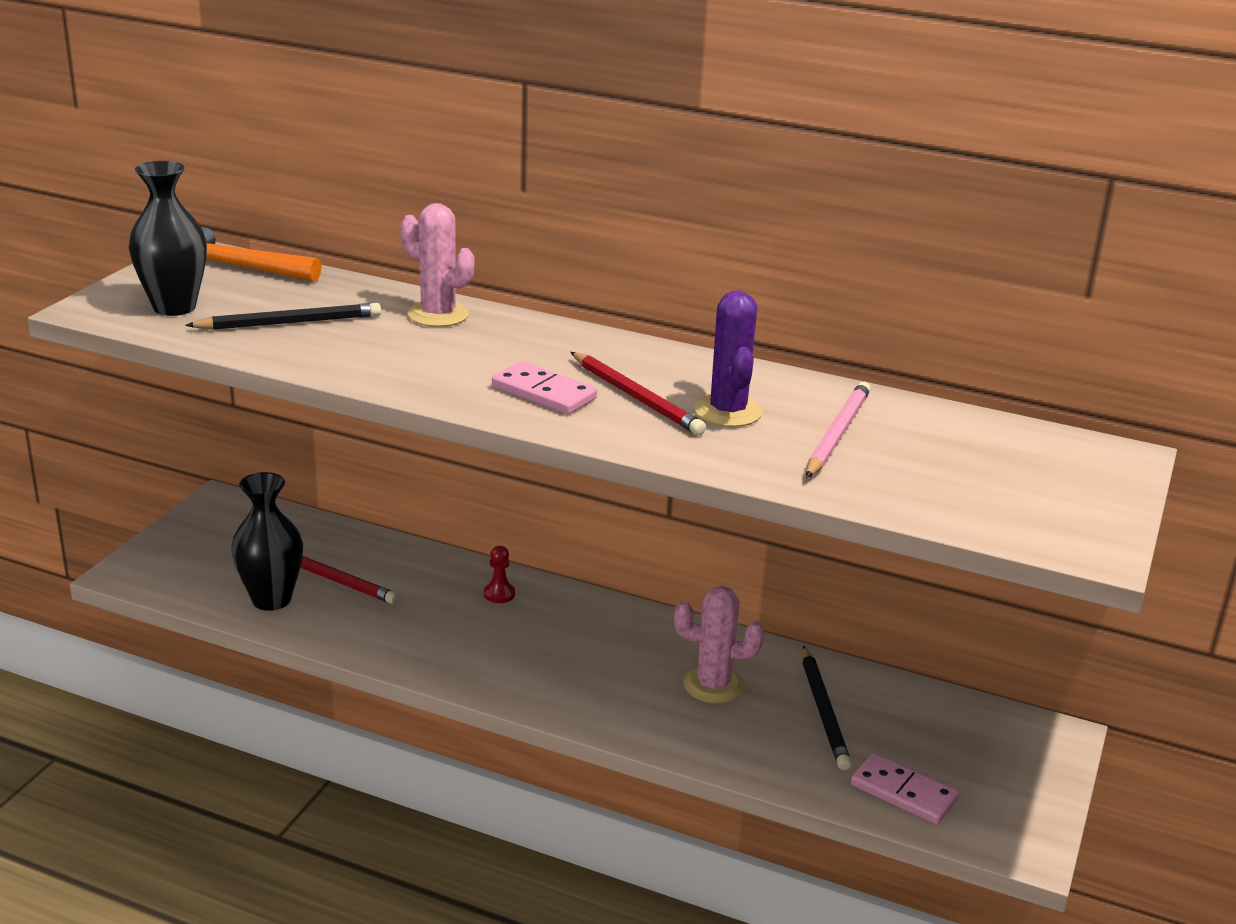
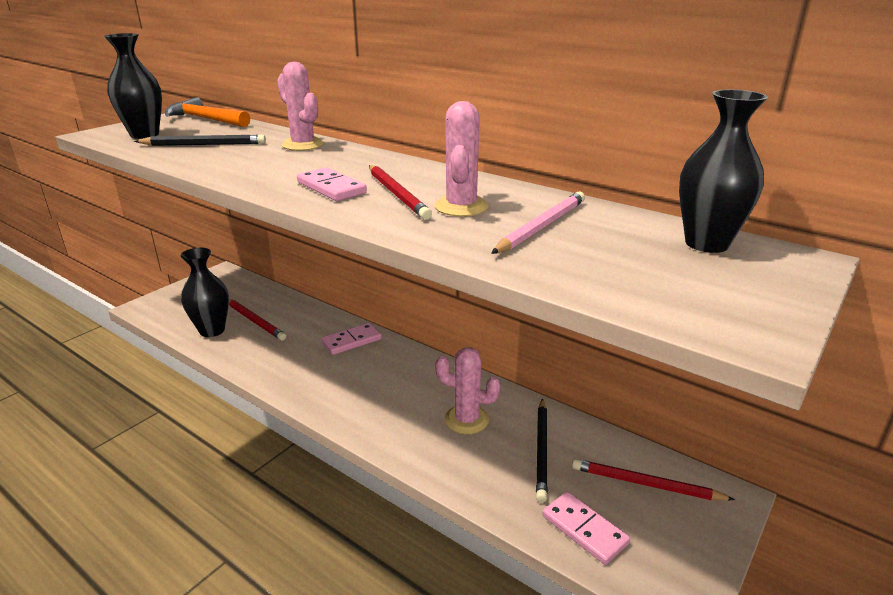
camera: 15 degrees right, 0 degrees up
red pawn [484,546,515,603] -> pink domino [321,323,382,355]
purple cactus [695,290,763,427] -> pink cactus [434,101,489,216]
none -> red pencil [572,459,735,501]
none -> black vase [679,90,768,253]

